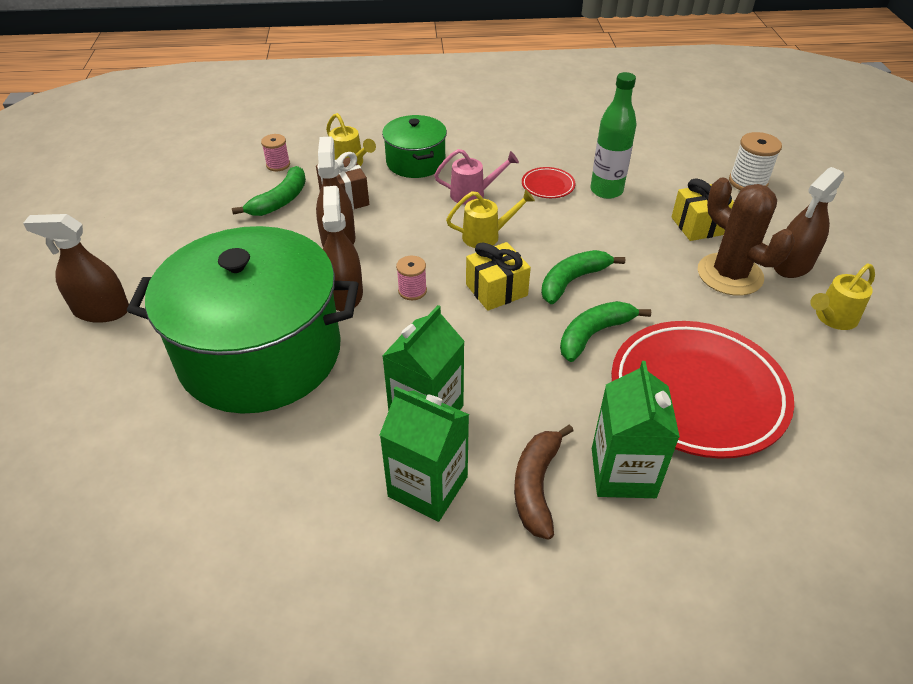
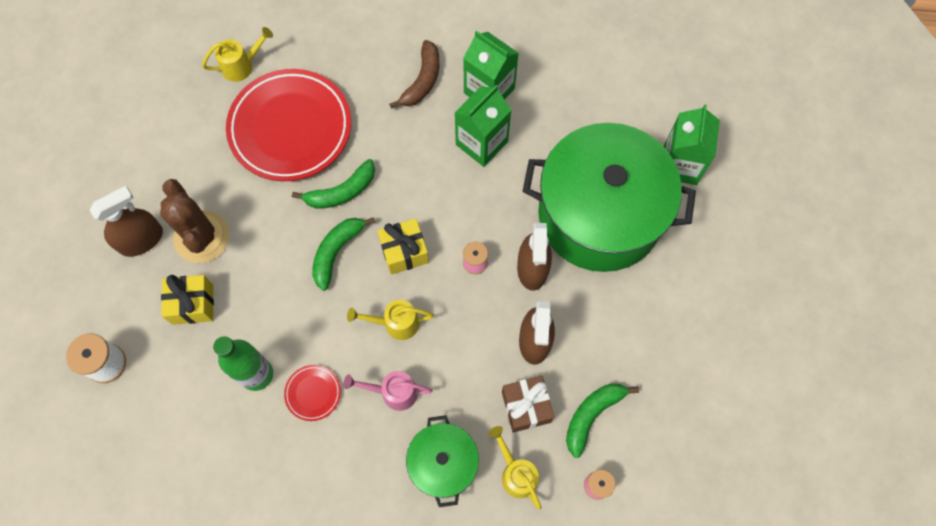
camera: 170 degrees left, 25 degrees up
brown spray bottle [23,214,129,323] -> none
green banana [541,250,625,304] -> green banana turned 150 degrees clockwise [312,217,375,291]
green carton [592,361,680,498] -> green carton moved to [664,105,720,185]
yellow watering can [810,264,875,330] -> yellow watering can moved to [202,27,273,82]

